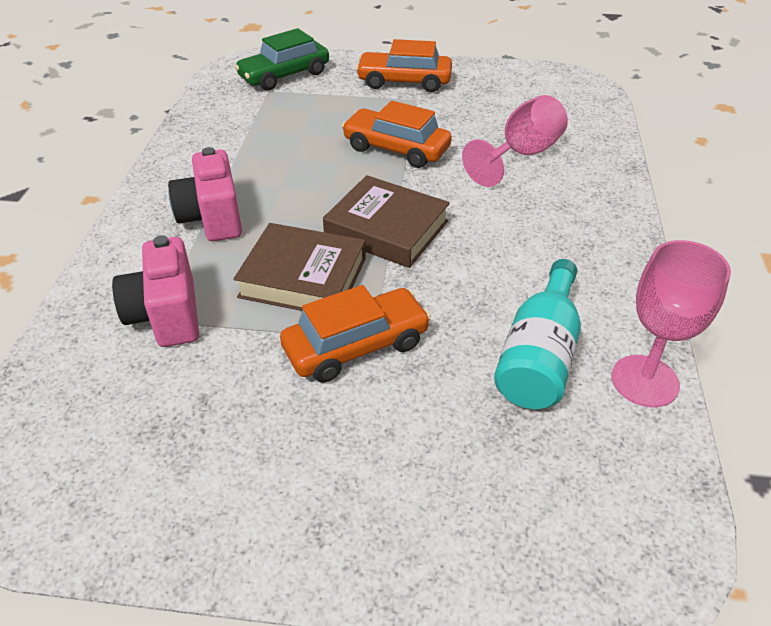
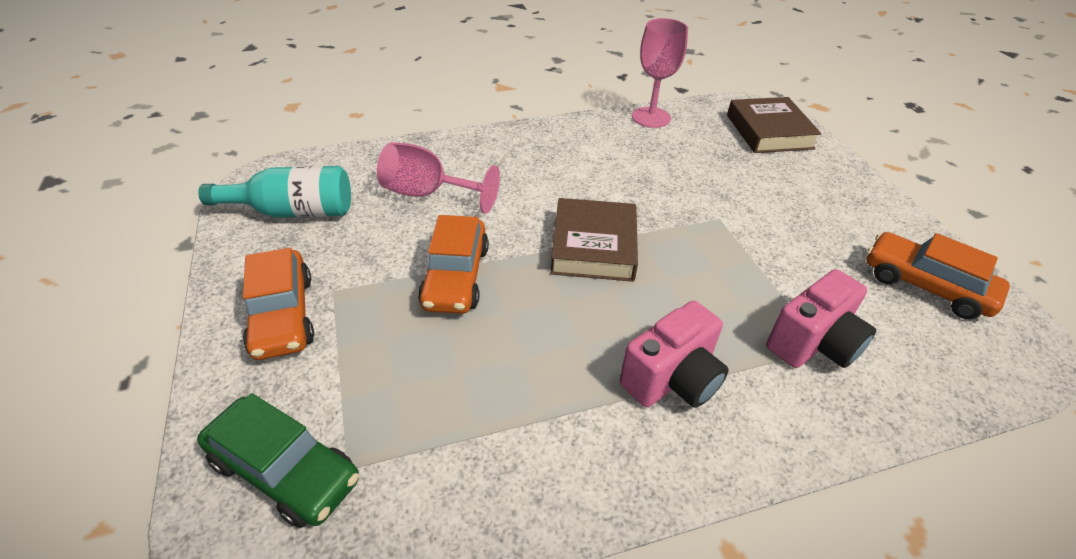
camera: 115 degrees left, 0 degrees up
brown book [234,223,366,311] -> brown book moved to [727,97,821,153]
orange car [280,285,431,383] -> orange car moved to [867,232,1010,319]
turquoise bottle [494,259,581,409] -> turquoise bottle moved to [198,166,351,218]

